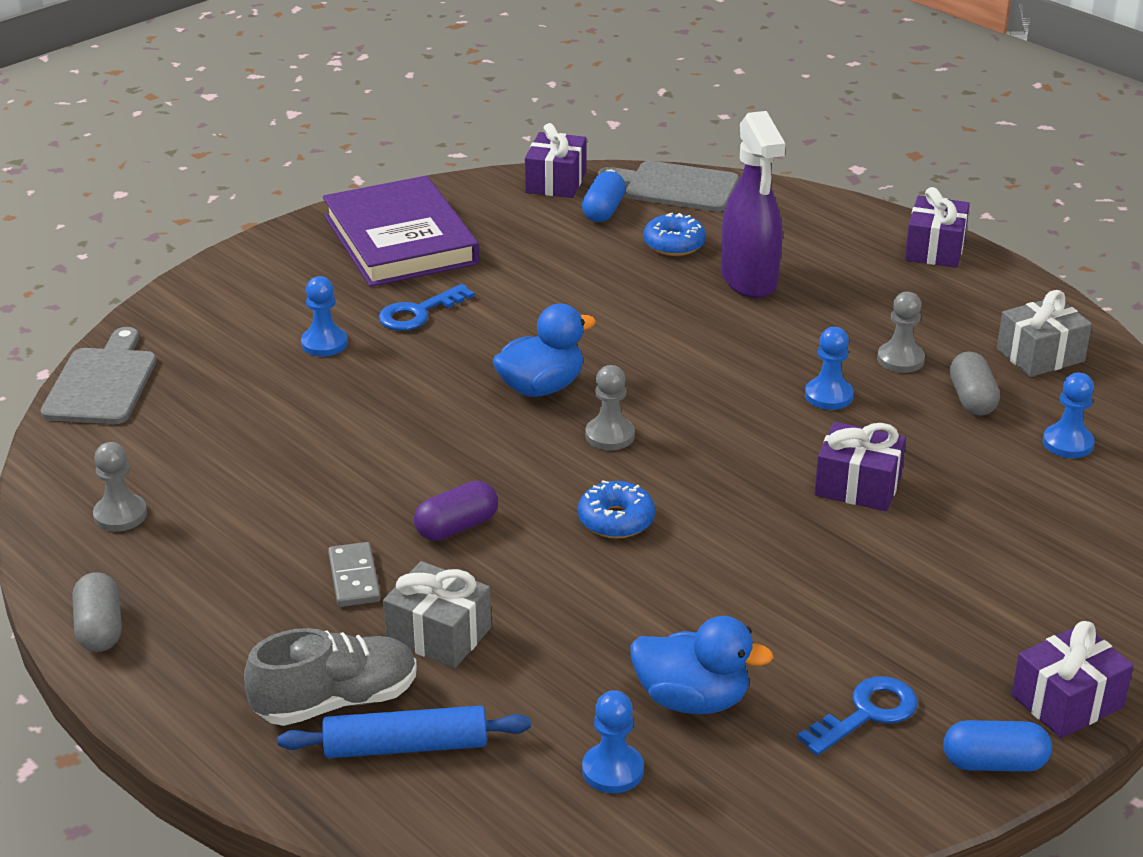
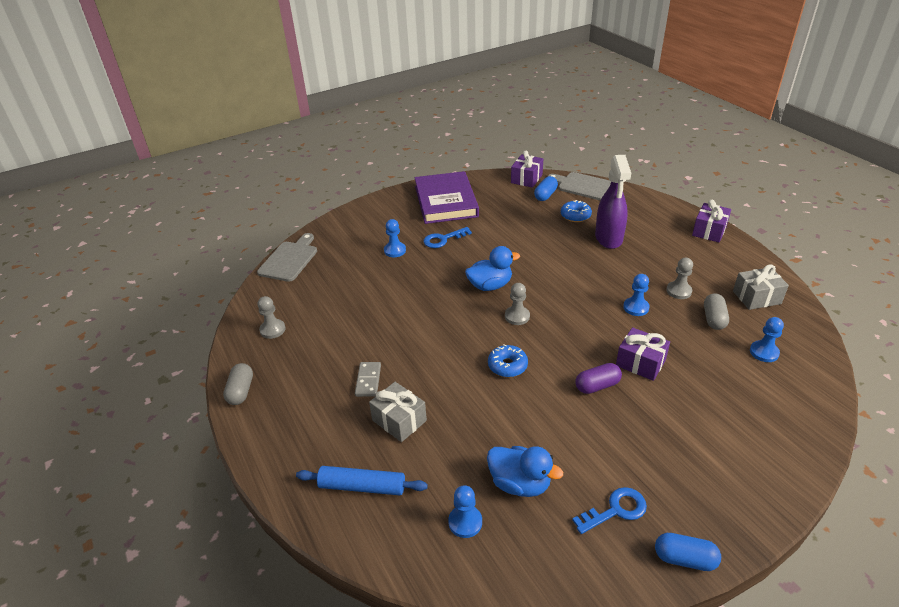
camera: 15 degrees right, 5 degrees up
grey shoe [244,628,417,726] -> none
purple capsule [414,481,498,541] -> purple capsule moved to [575,363,622,394]
purple gift [1011,621,1134,738] -> none

